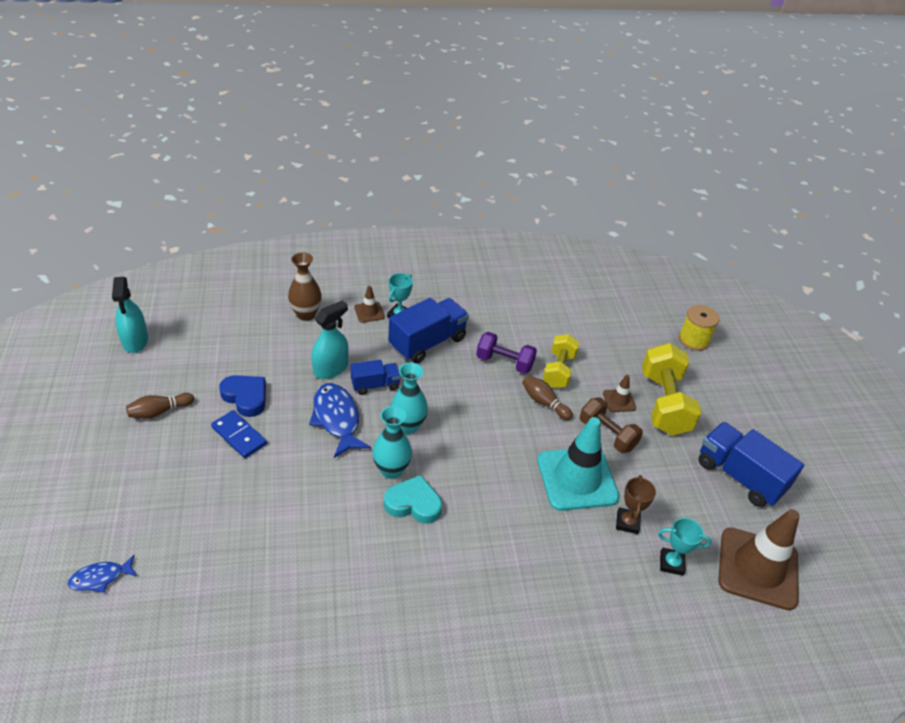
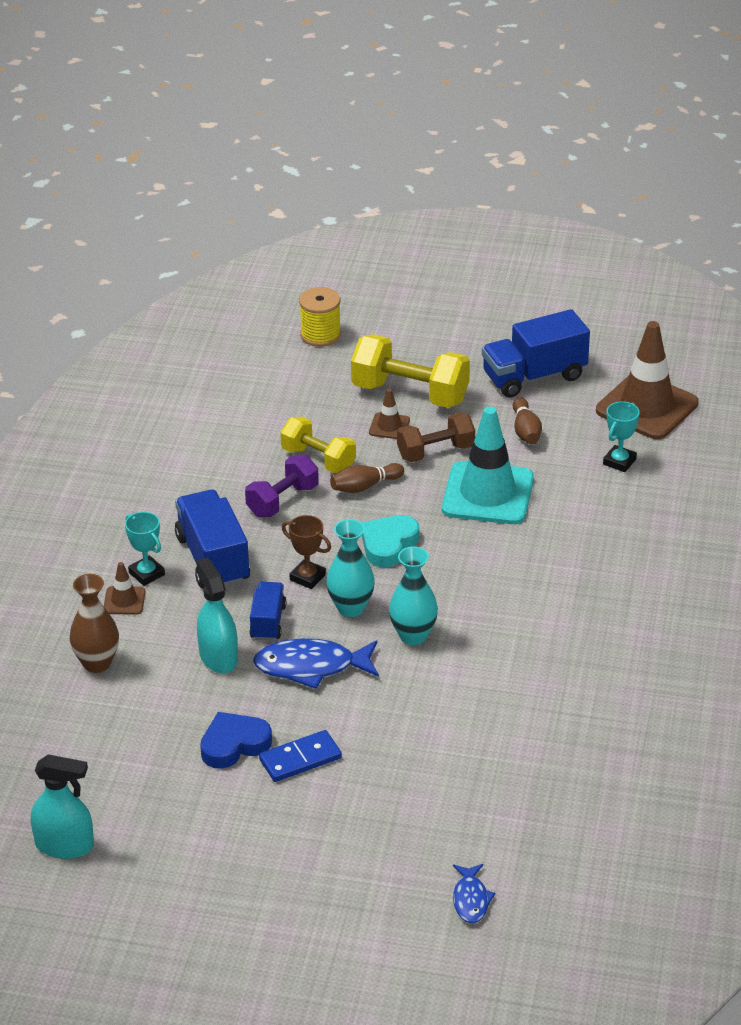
camera: 65 degrees left, 5 degrees down
brown bowling pin [126,393,194,419] -> brown bowling pin moved to [513,397,542,444]
turquoise heart [384,475,442,524] -> turquoise heart moved to [362,515,419,567]
brown trophy [616,475,656,534] -> brown trophy moved to [282,515,331,589]

